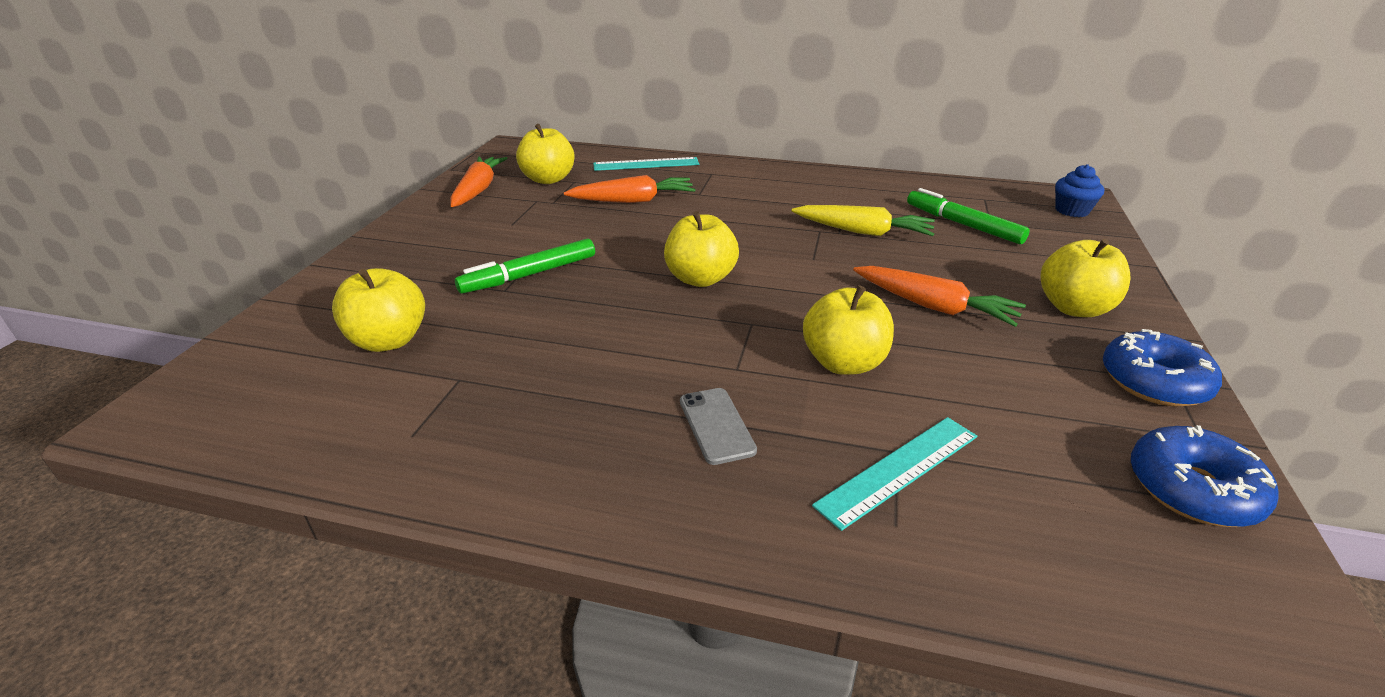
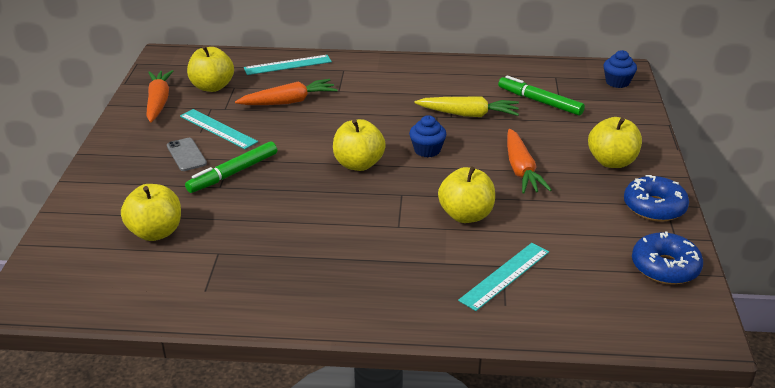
camera: 10 degrees left, 0 degrees up
grey phone [680,388,757,465] -> grey phone moved to [167,138,207,171]
orange carrot [853,266,1026,327] -> orange carrot turned 60 degrees clockwise [507,129,552,194]
none -> turquoise ruler [180,109,258,149]
none -> blue cupcake [409,115,446,157]

